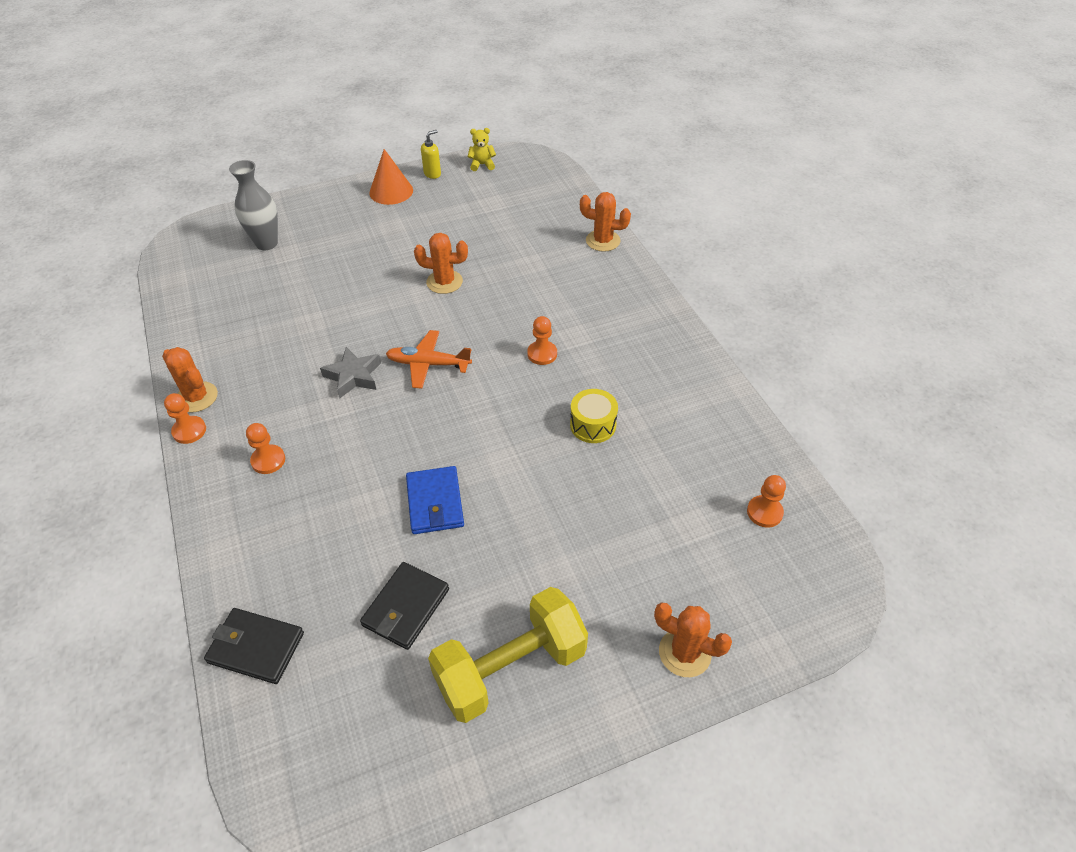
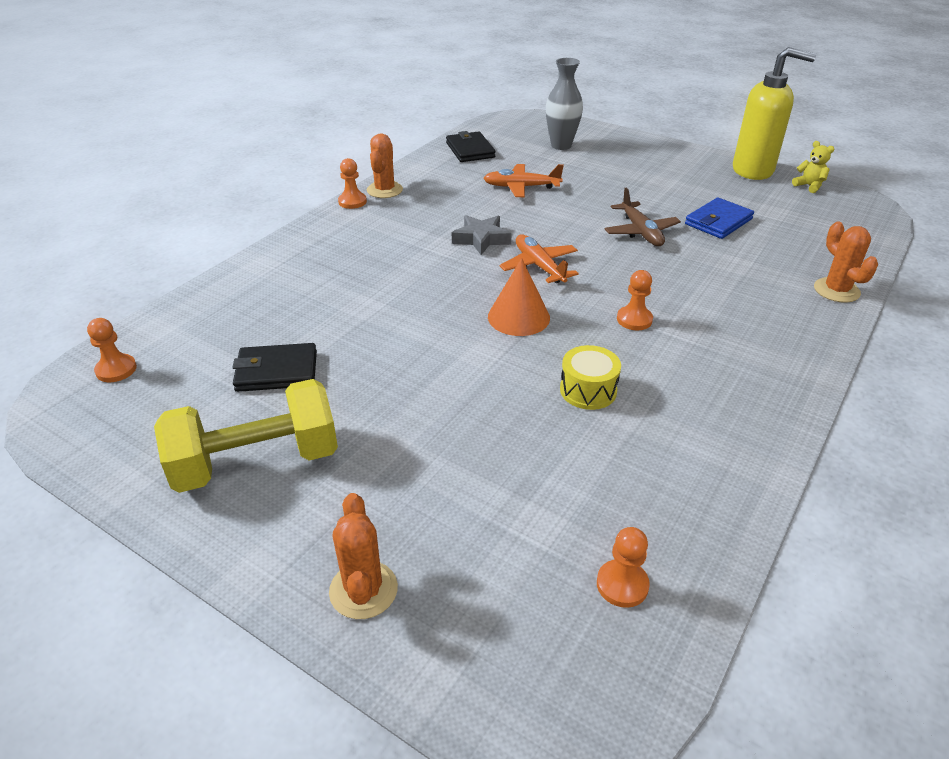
camera: 55 degrees right, 10 degrees down
black wallet [204,608,304,684] -> black wallet moved to [446,131,495,162]
orange pawn [246,423,285,474] -> orange pawn moved to [87,318,137,382]
orange cone [369,149,413,205] -> orange cone moved to [488,258,550,336]
blue wallet [406,466,464,534] -> blue wallet moved to [685,197,754,239]
orange cactus [414,233,468,294] -> brown plane [605,188,681,246]
yellow soap dispenser [421,130,441,179] -> yellow soap dispenser [733,47,816,180], size x2.37
yellow dumbbell [428,587,588,723] -> yellow dumbbell turned 45 degrees counterclockwise [154,379,338,493]
none -> orange plane [484,164,564,197]

